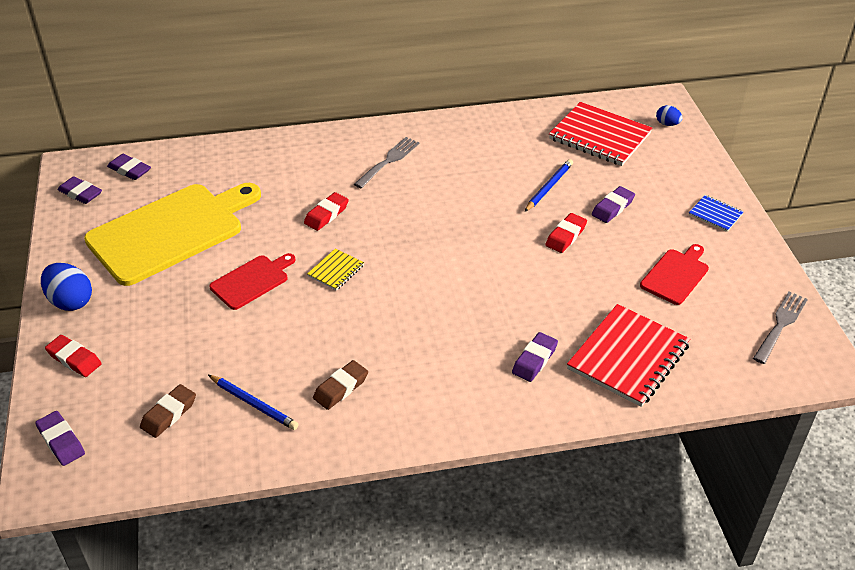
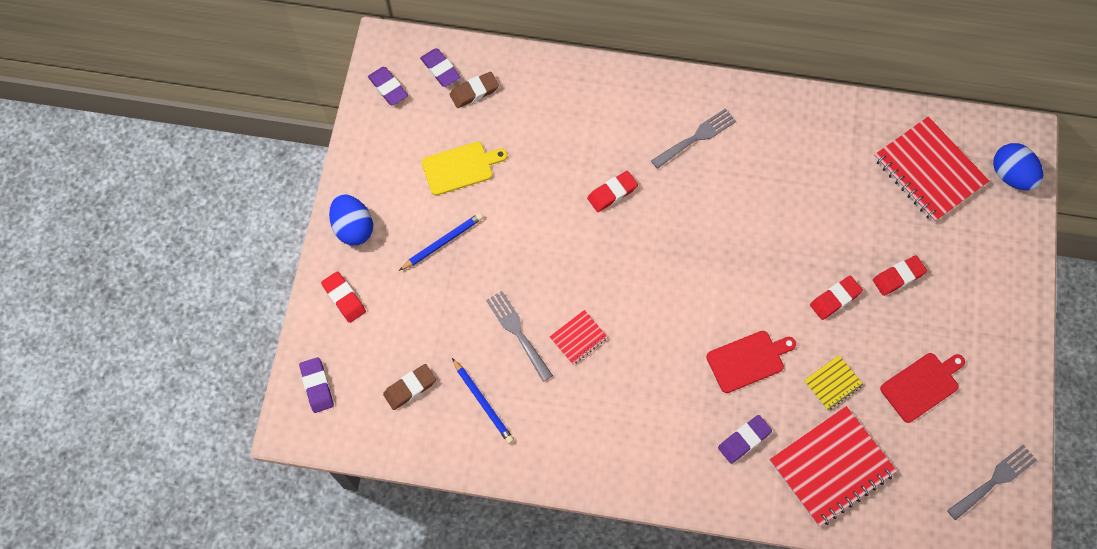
camera: 20 degrees right, 25 degrees up
yellow cutting board [84,183,261,286] -> yellow cutting board [422,142,508,195], size x0.48
red cutting board [209,253,296,310] -> red cutting board moved to [706,331,796,393]
yellow notebook [307,248,364,291] -> yellow notebook moved to [804,355,863,411]
brown eraser [313,360,368,410] -> brown eraser moved to [450,72,499,108]
blue pencil [525,159,573,211] -> blue pencil moved to [399,213,483,271]
purple eraser [592,186,635,223] -> red eraser [873,255,927,296]
blue egg [656,105,683,126] -> blue egg [993,143,1043,190], size x1.79
blue notebook [689,195,743,232] -> none
none -> grey fork [486,291,553,382]
none -> red notebook [550,310,608,364]

